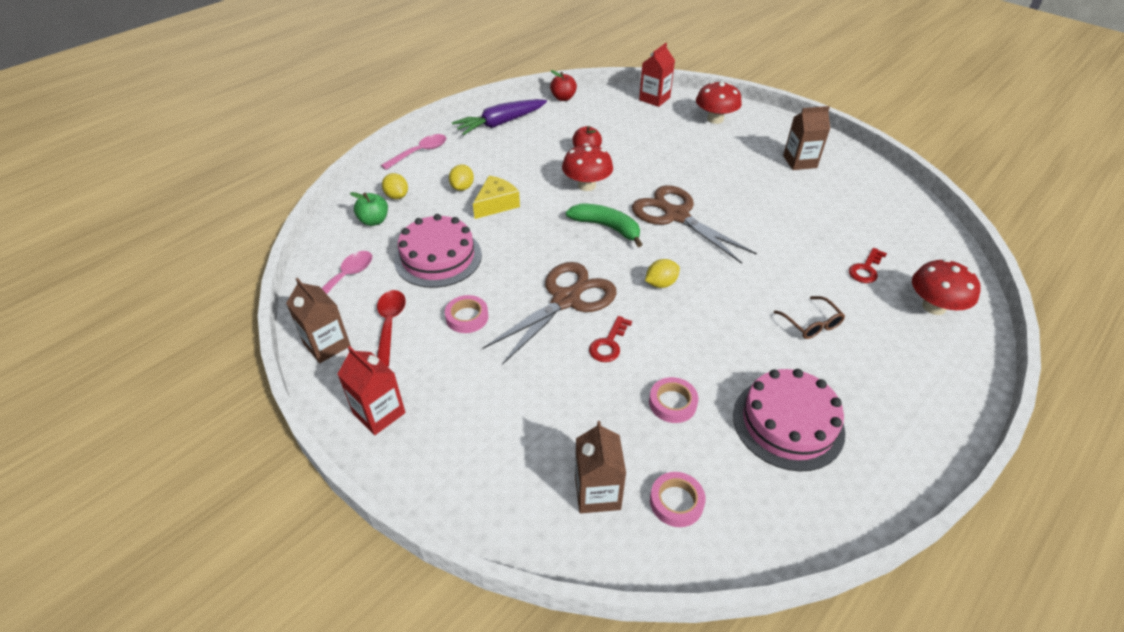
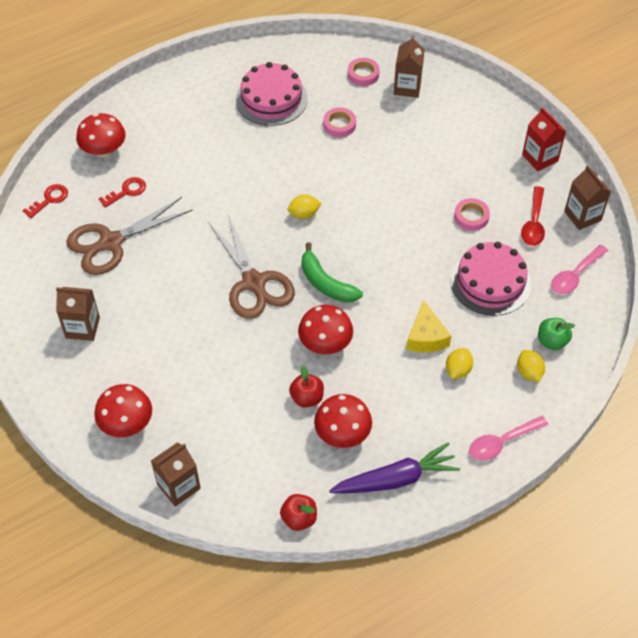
camera: 165 degrees left, 10 degrees up
yellow cheese [473,176,520,219] -> yellow cheese turned 60 degrees counterclockwise [407,300,451,352]
brown scissors [482,262,617,365] -> brown scissors moved to [67,197,192,275]
red key [589,316,632,362] -> red key moved to [23,184,68,218]
red carton [639,43,675,107] -> brown carton [151,442,201,507]
brown glasses [774,296,845,339] -> none
none -> red mushroom [314,394,372,448]

